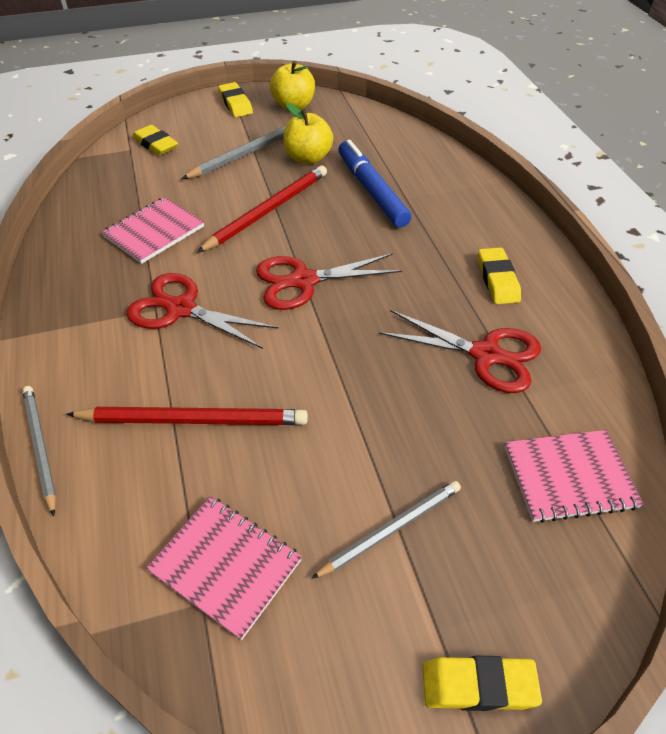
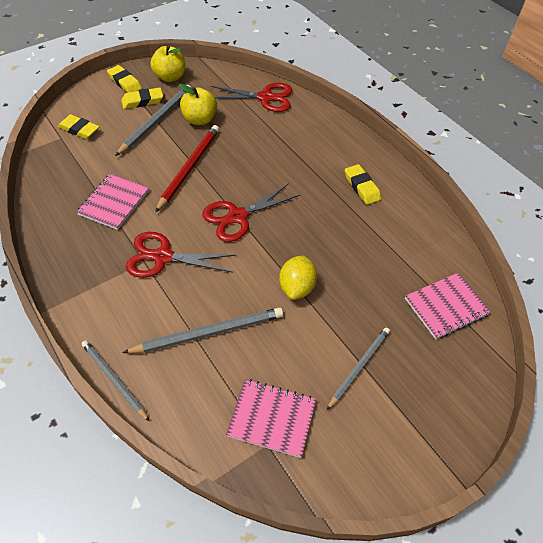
camera: 20 degrees left, 5 degrees up
red pencil [66,407,308,425] -> grey pencil [122,307,283,353]
blue marker [339,140,412,228] -> none
red scissors [379,310,541,393] -> red scissors moved to [211,83,292,112]
yellow eraser [422,656,542,711] -> yellow eraser moved to [121,87,163,109]
none -> yellow lemon [279,255,317,300]

